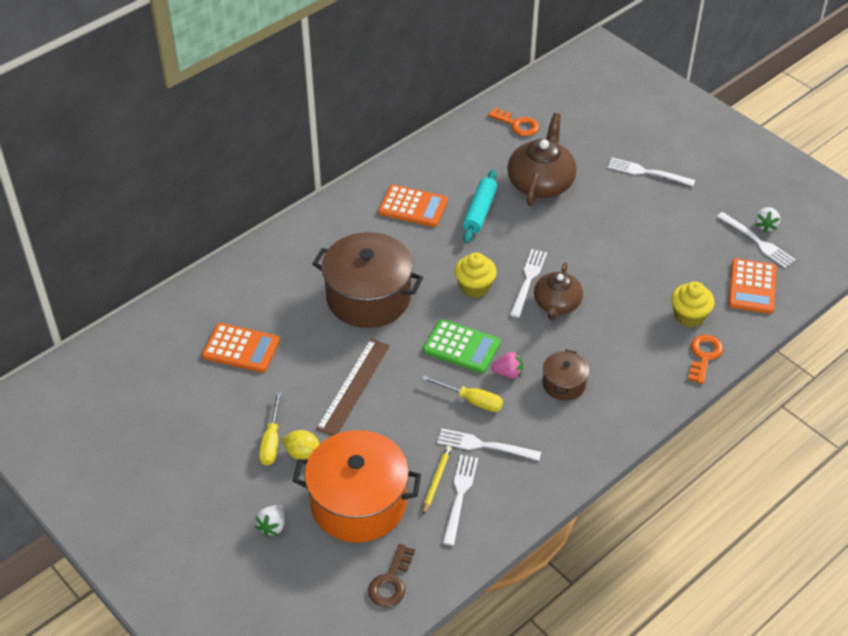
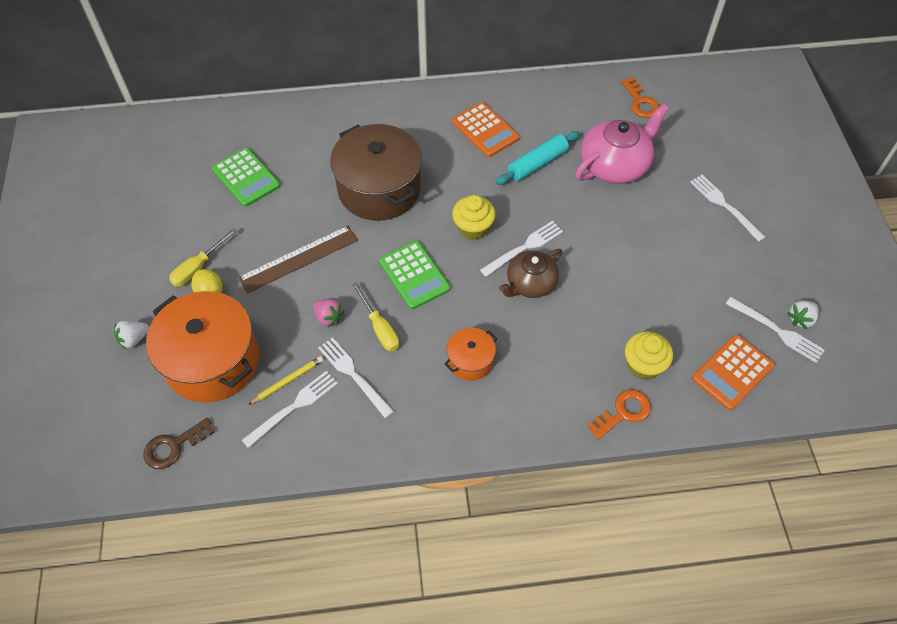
camera: 35 degrees right, 10 degrees up
orange calculator [202,323,280,373] -> green calculator [212,148,280,207]
pink strawberry [491,352,523,379] -> pink strawberry moved to [313,299,344,328]
brown teapot [507,113,577,206] -> pink teapot [576,104,669,184]
brown pot [542,350,589,401] -> orange pot [444,328,498,381]
white fork [717,212,796,268] -> white fork turned 45 degrees counterclockwise [726,297,825,363]

